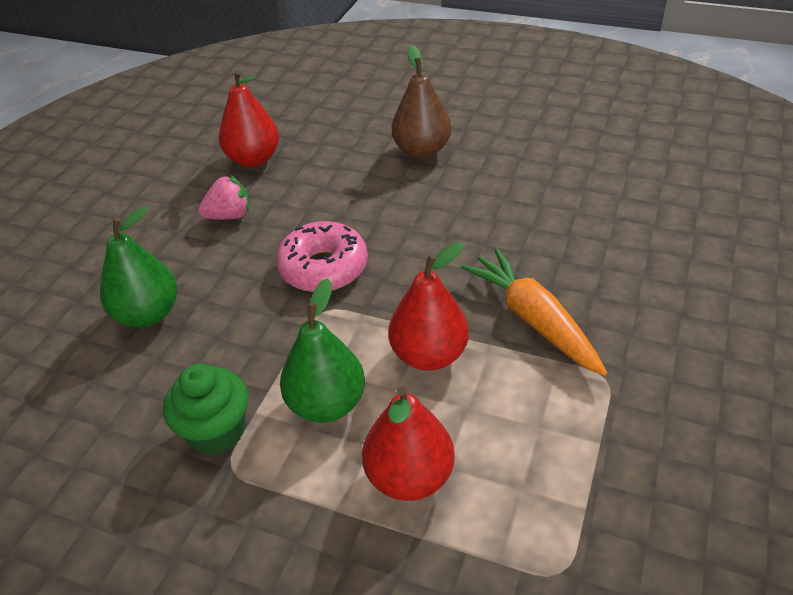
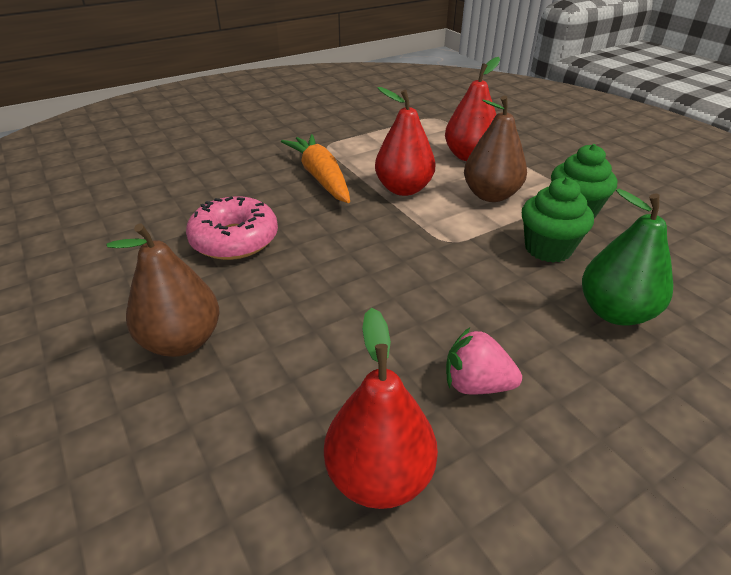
camera: 145 degrees left, 5 degrees down
pink donut [276,221,368,292] -> pink donut moved to [186,196,278,260]
green pear [280,278,365,423] -> brown pear [464,95,527,202]
orange carrot [461,248,607,376] -> orange carrot turned 150 degrees clockwise [281,134,350,203]
none -> green cupcake [522,177,594,263]

